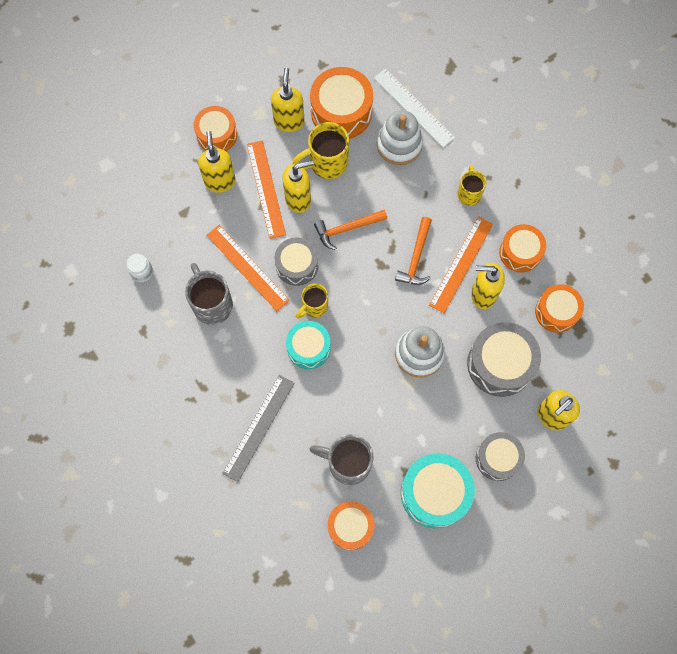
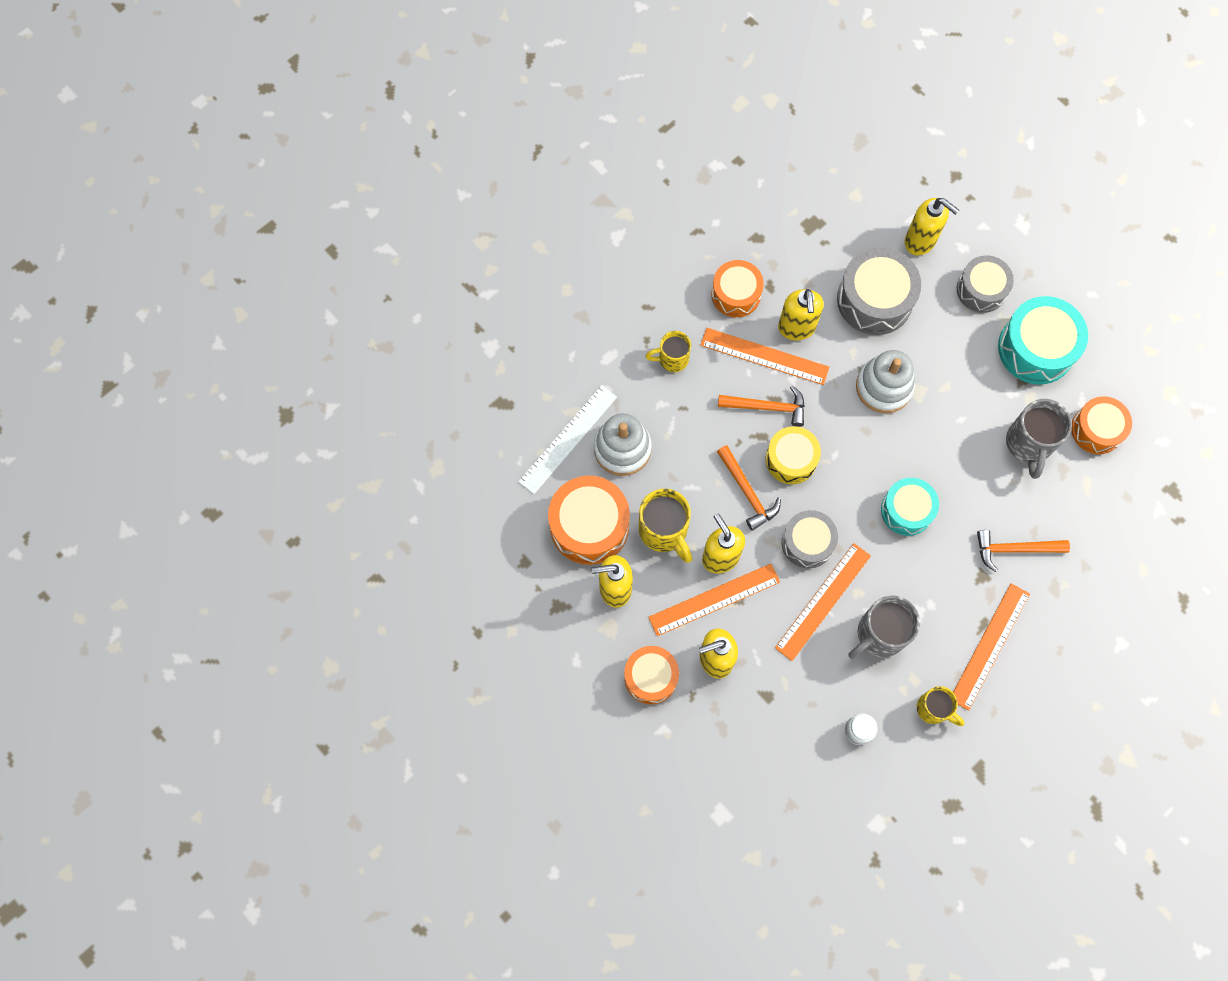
camera: 100 degrees left, 0 degrees up
grey ruler [222,375,295,482] -> orange hammer [977,530,1070,572]
yellow mug [296,283,328,319] -> yellow mug moved to [917,686,964,726]
orange drum [535,284,584,333] -> none
none -> yellow drum [766,426,821,484]
none -> orange ruler [953,583,1030,711]

